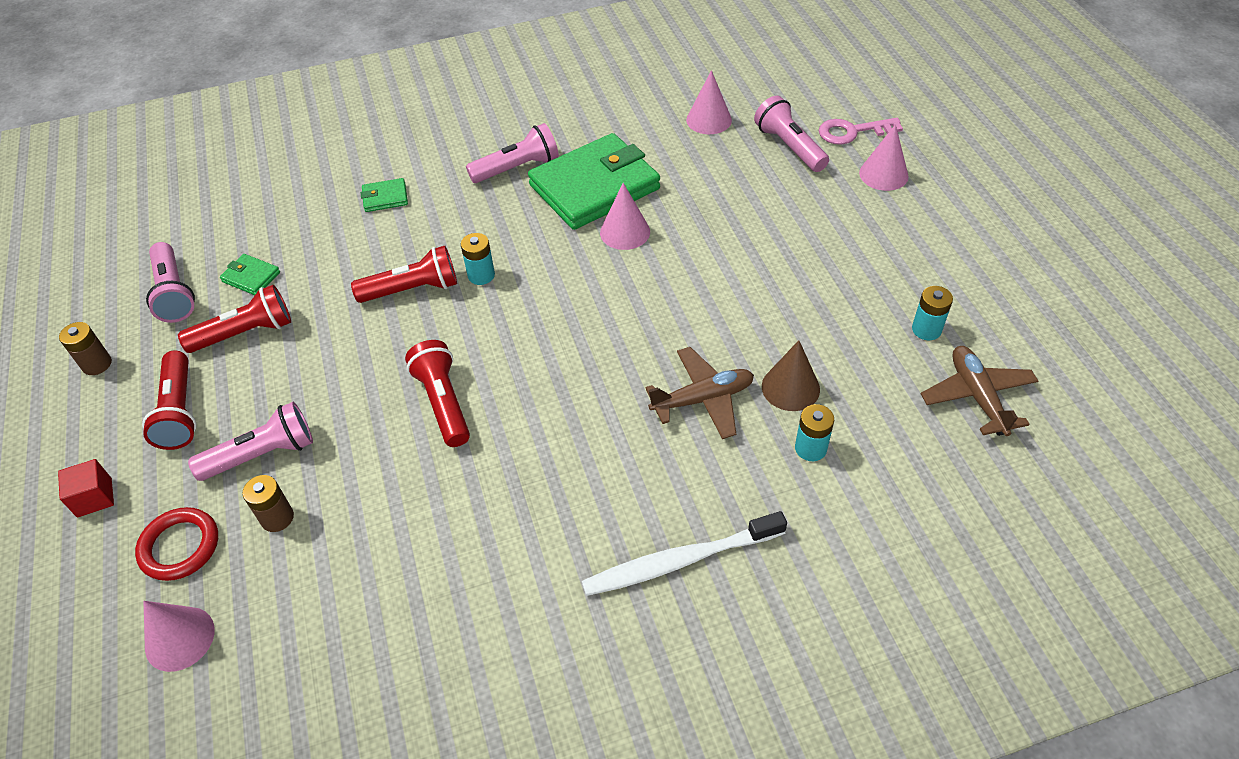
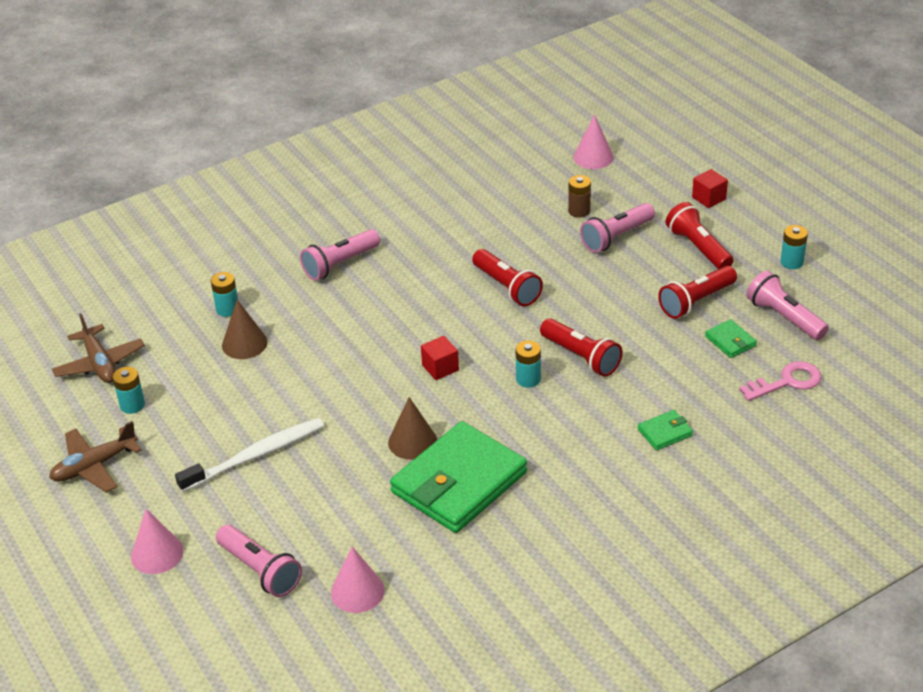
camera: 165 degrees right, 10 degrees down
brown battery [59,322,112,375] -> turquoise battery [780,225,808,269]
red ring [135,507,218,581] -> none
green wallet [220,254,280,295] -> green wallet turned 45 degrees clockwise [705,319,757,358]
red flashlight [351,246,457,303] -> red flashlight turned 105 degrees counterclockwise [540,318,623,377]
pink flashlight [466,123,559,183] -> pink flashlight moved to [300,229,380,281]
white toothbrush [582,511,787,596] -> white toothbrush moved to [175,418,324,492]
pink cone [600,183,650,250] -> brown cone [388,397,437,460]
brown plane [645,347,754,439] -> brown plane moved to [49,421,141,493]
pink key [819,118,903,145] -> pink key moved to [739,361,822,401]
none -> red cube [421,336,459,380]

